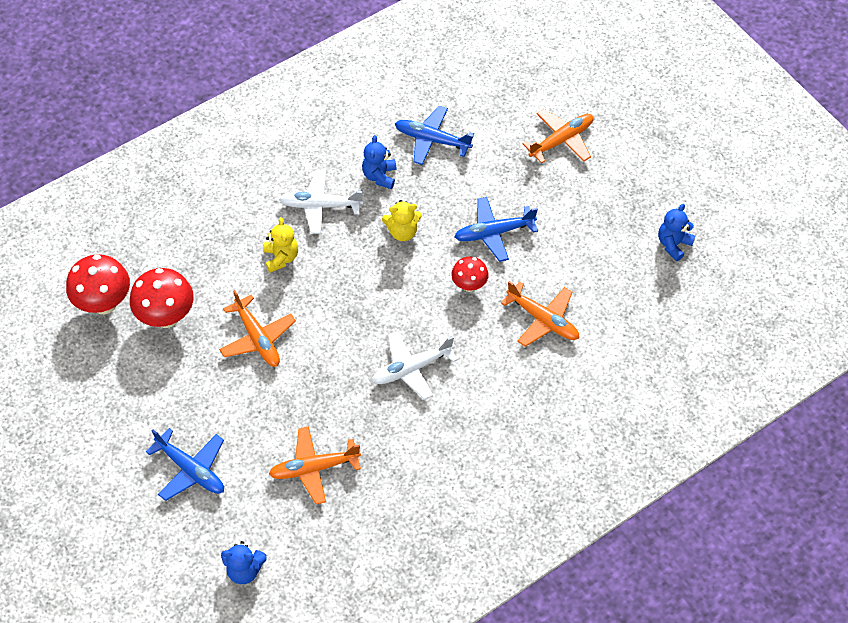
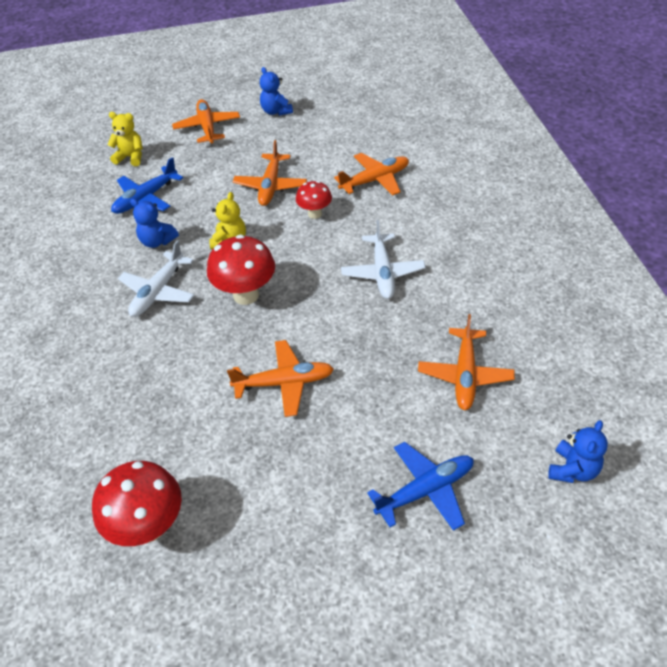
camera: 65 degrees left, 10 degrees down
red mushroom [130,268,194,328] -> red mushroom moved to [207,234,275,305]
yellow teddy bear [264,217,298,273] -> yellow teddy bear moved to [107,112,143,166]
blue plane [454,197,538,262] -> orange plane [233,140,307,206]
blue teddy bear [658,204,695,261] -> blue teddy bear moved to [260,67,293,116]

